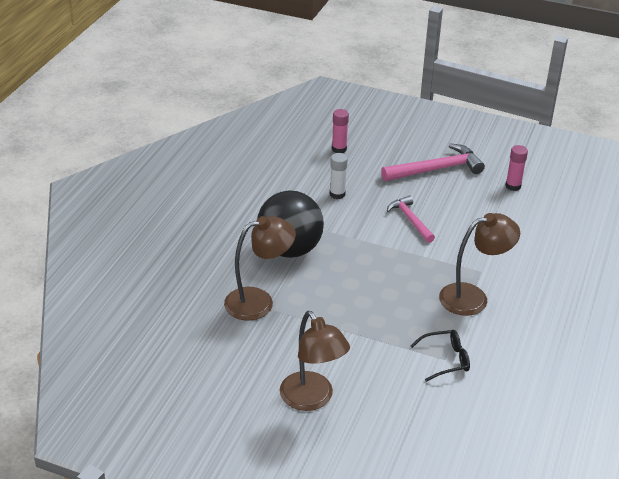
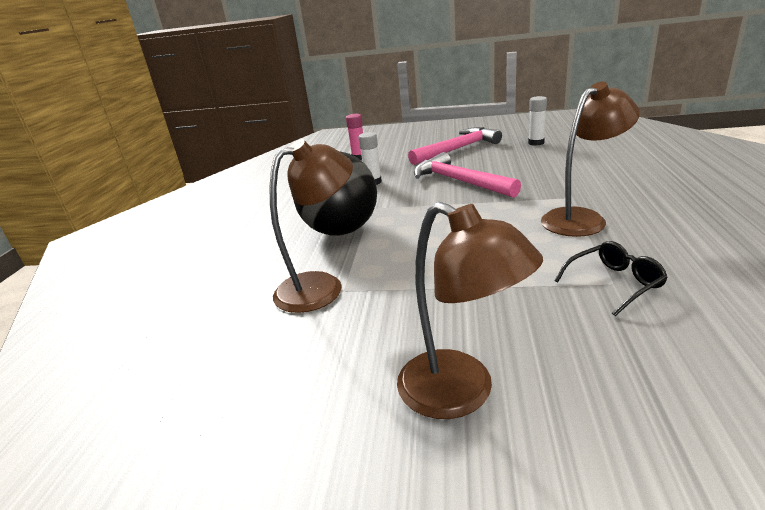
camera: 10 degrees left, 10 degrees down
pink hammer [387,196,435,243] -> pink hammer [414,152,521,198], size x1.59
pink glue stick [505,145,528,191] -> white glue stick [528,96,547,146]

